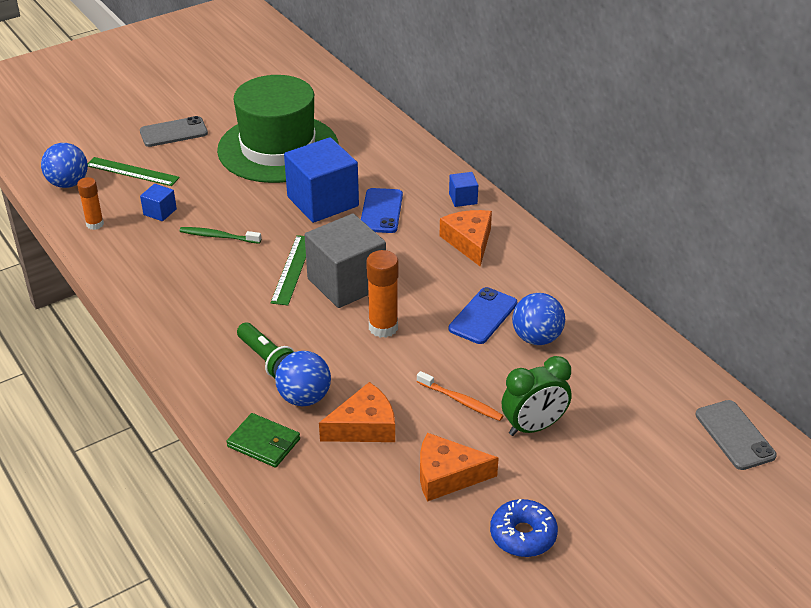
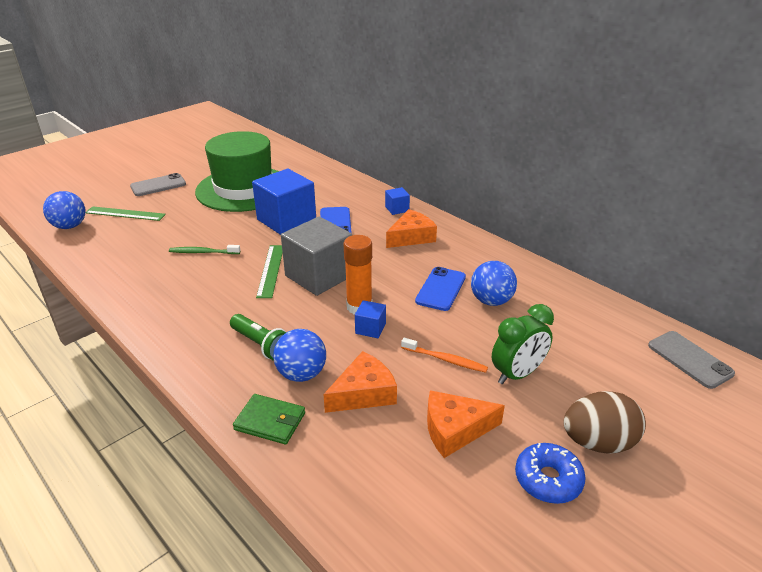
camera: 10 degrees left, 5 degrees down
orange glue stick [77,177,104,230] -> none
blue cube [140,184,177,221] -> blue cube moved to [355,300,386,338]
orange cheese [440,210,492,266] -> orange cheese turned 75 degrees clockwise [386,209,437,248]
none -> brown egg [564,391,646,454]

